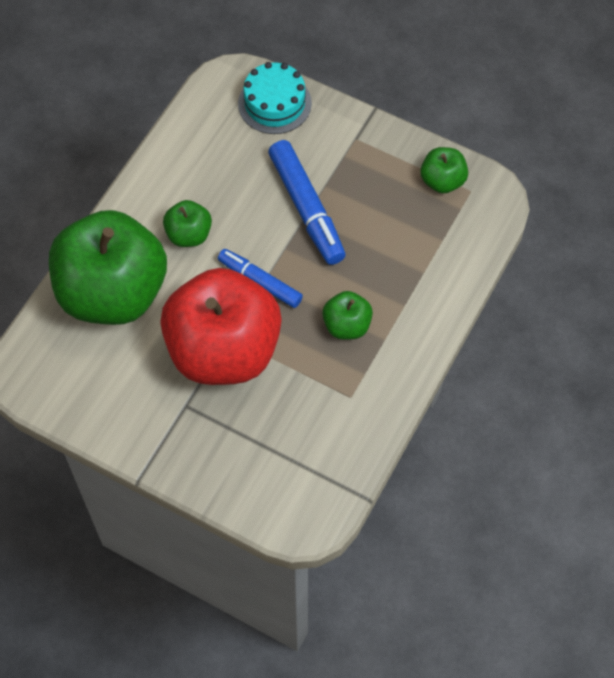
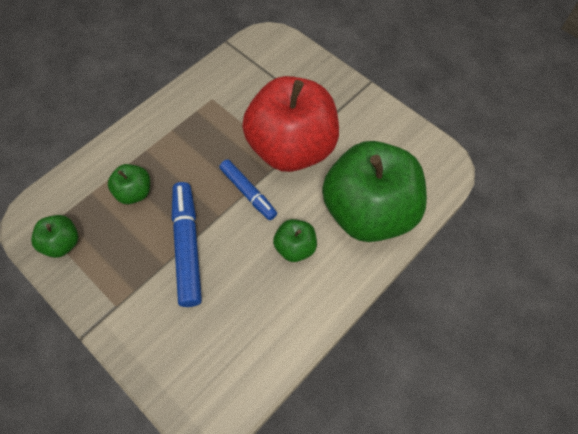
camera: 165 degrees left, 0 degrees up
turquoise cake [238,62,312,134] -> none
green apple [322,291,373,339] -> green apple moved to [108,164,150,204]

